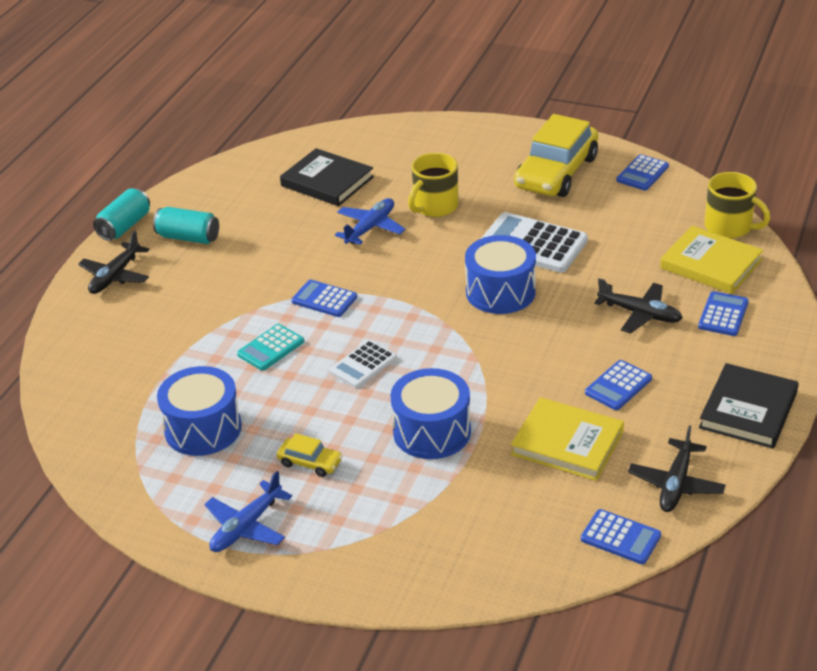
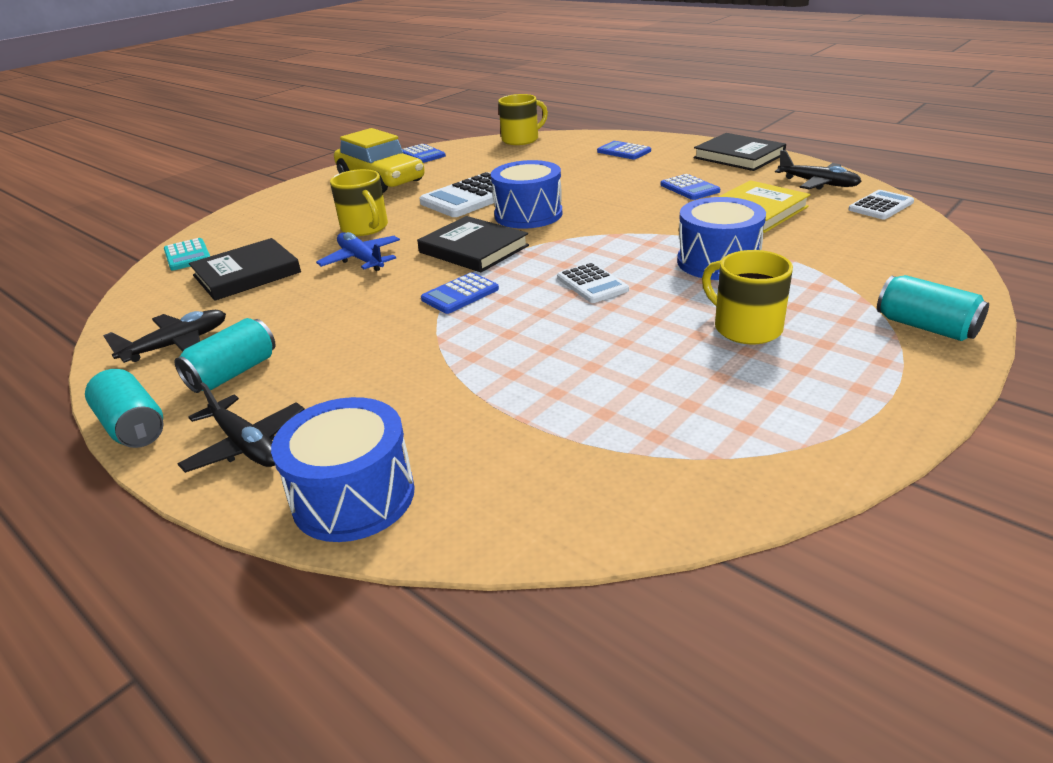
camera: 70 degrees left, 5 degrees down
blue drum [157,366,242,456] -> blue drum moved to [271,397,415,542]
blue plane [204,471,292,552] -> none
turquoise calculator [237,324,304,371] -> turquoise calculator moved to [164,238,210,271]
yellow car [277,433,342,477] -> yellow mug [702,250,793,344]
blue calculator [581,509,661,564] -> white calculator [848,190,914,219]
black plane [594,278,683,333] -> black plane moved to [103,310,226,363]
yellow book [660,226,763,294] -> none
none -> black book [417,216,529,272]
none -> turquoise can [877,275,989,341]

